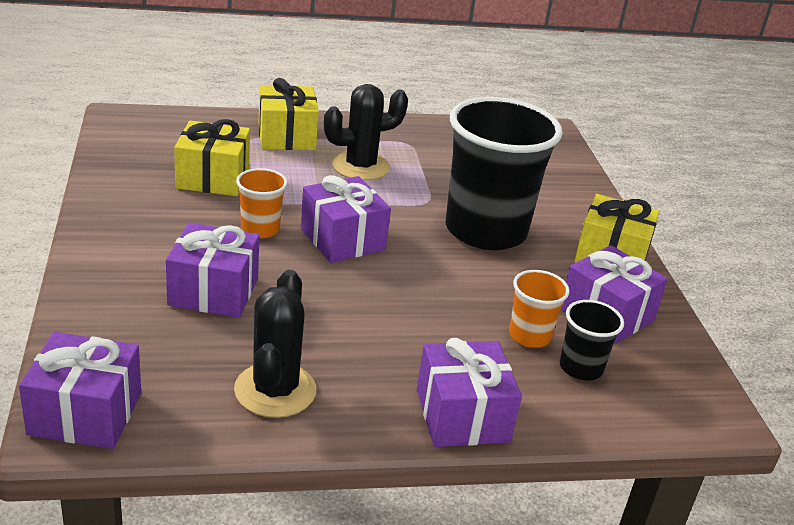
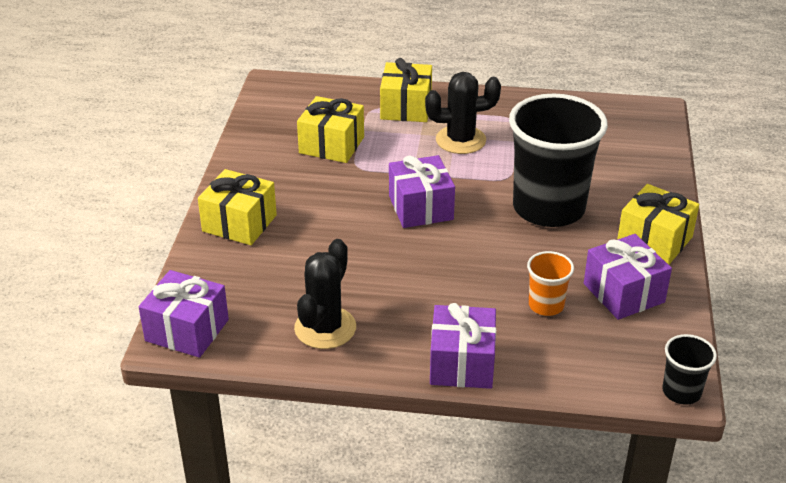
camera: 20 degrees right, 5 degrees up
purple gift [166,223,259,318] -> none
orange cup [236,168,287,238] -> none
black cup [560,300,624,381] -> black cup moved to [662,334,717,405]
none -> yellow gift [198,169,277,245]

